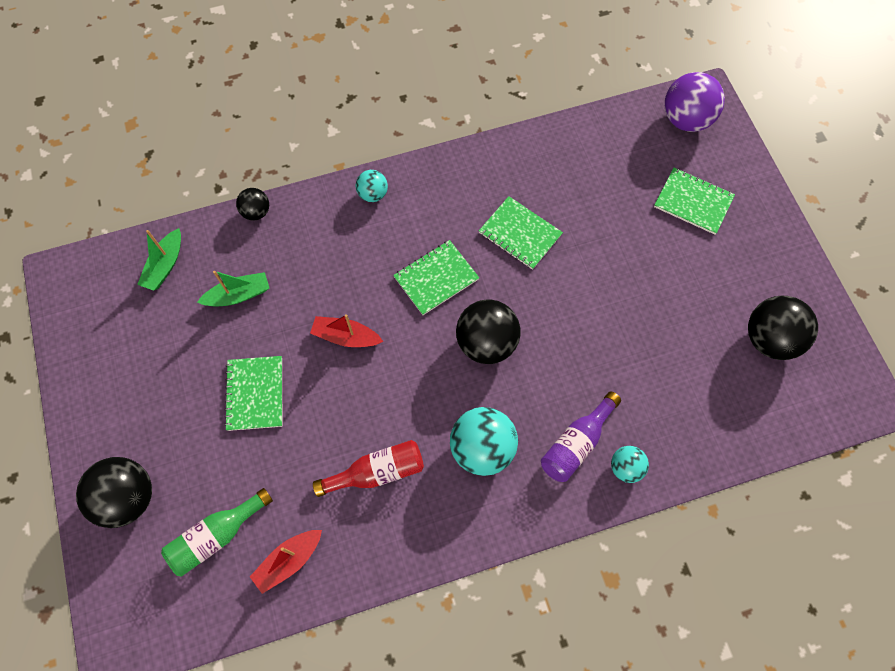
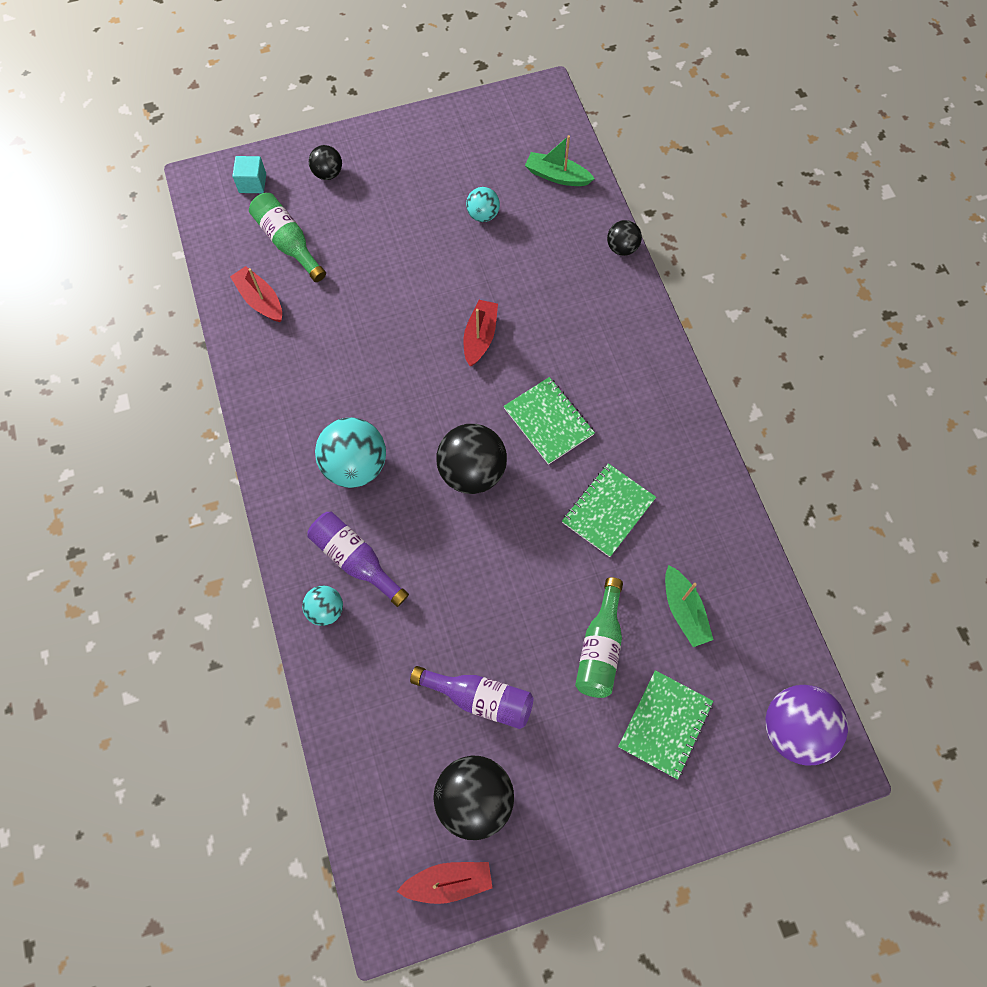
camera: 90 degrees right, 0 degrees up
black ball [76,457,152,528] -> black ball [309,145,342,180], size x0.55
green boat [197,271,269,307] -> green boat moved to [665,565,713,647]
green notebook [224,356,282,431] -> none
red bottle [313,440,424,497] -> none
turquoise ball [356,170,388,202] -> turquoise ball moved to [466,187,500,222]
none -> turquoise cube [232,156,266,193]
none -> red boat [397,862,492,904]
none -> purple bottle [410,666,533,729]
none -> green bottle [575,577,623,698]

